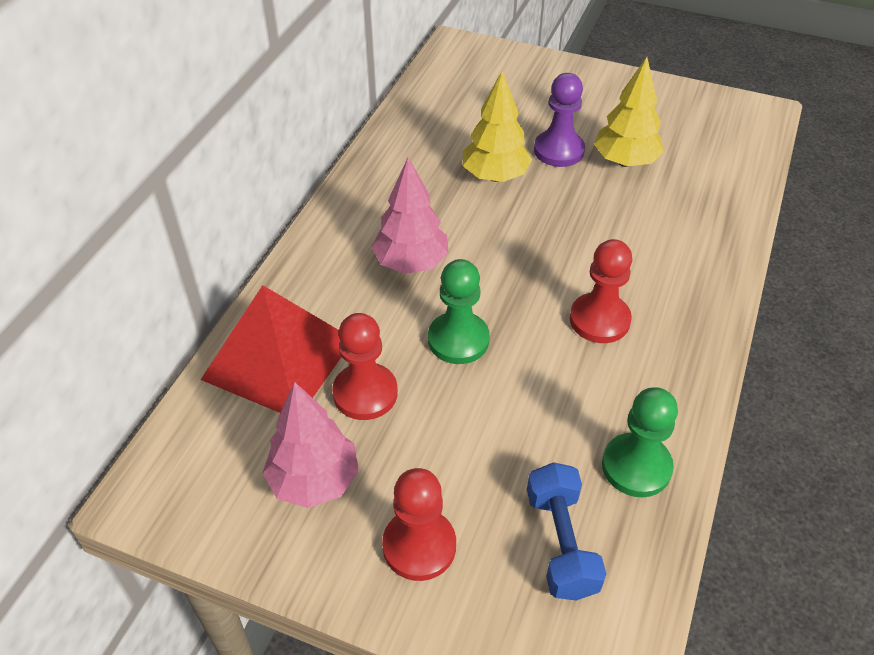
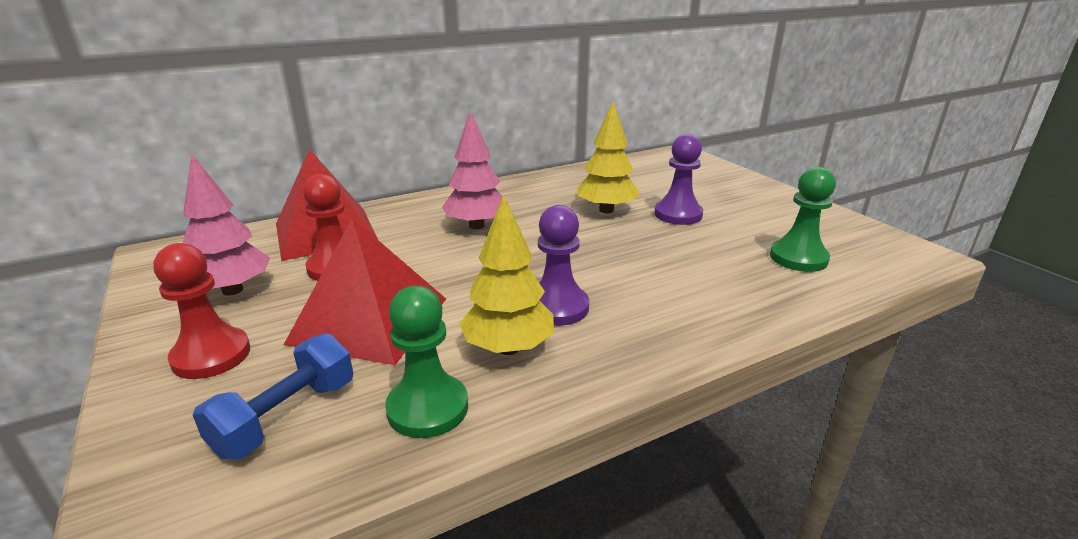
camera: 40 degrees right, 20 degrees down
green pawn [428,259,490,364] -> green pawn moved to [770,167,836,272]
red pawn [570,239,632,343] -> purple pawn [538,205,589,326]
yellow tree [594,57,664,167] -> yellow tree moved to [459,194,554,355]
none -> red pyramid [284,218,446,365]

